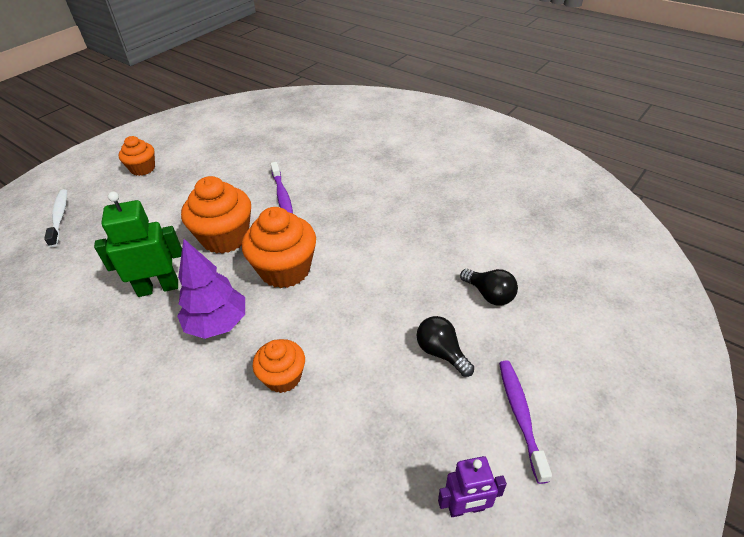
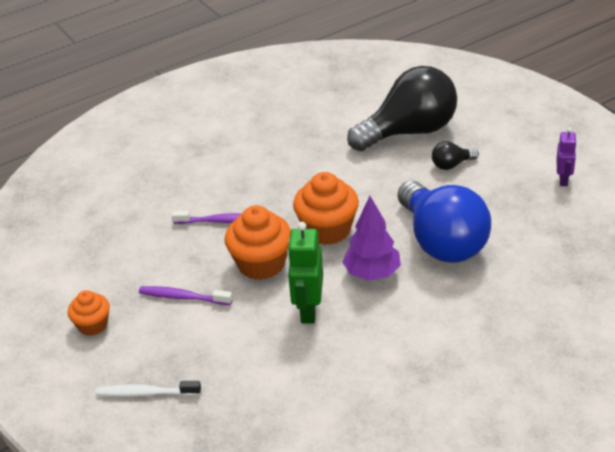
camera: 70 degrees left, 5 degrees down
orange cupcake [253,339,305,393] -> blue light bulb [398,181,491,263]
black light bulb [460,269,518,306] -> black light bulb [347,66,457,151], size x2.44
purple toothbrush [499,360,552,484] -> purple toothbrush moved to [139,286,233,305]

